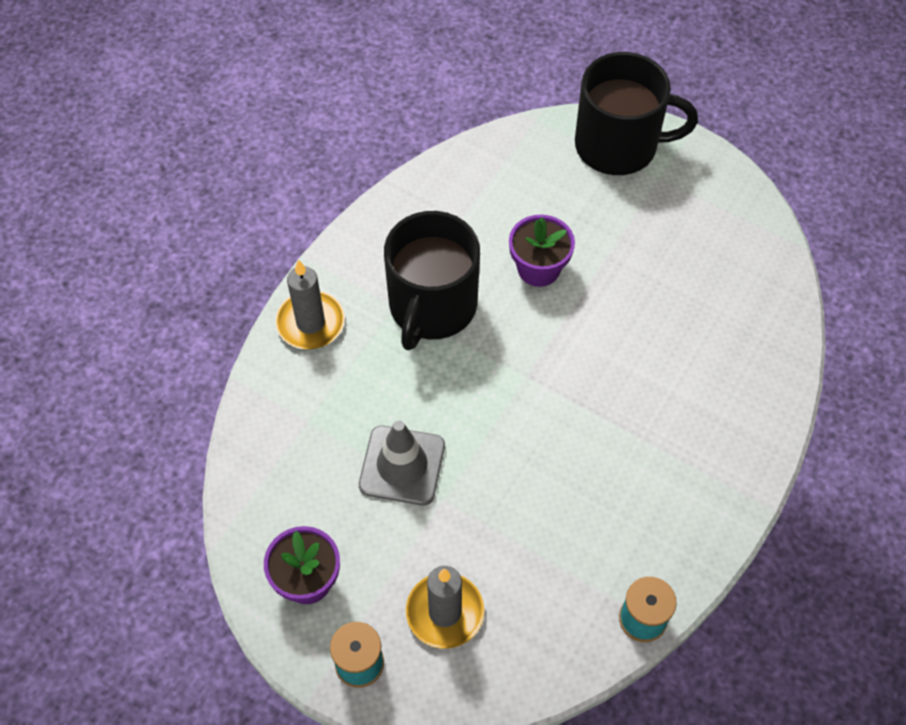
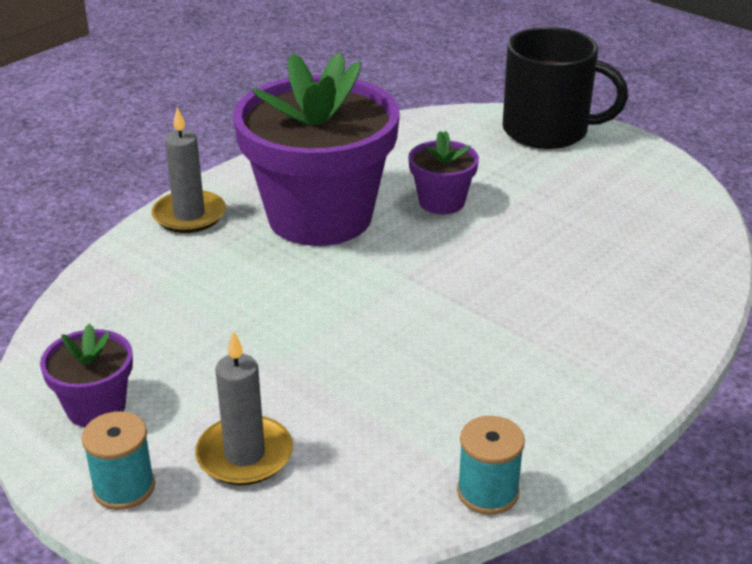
camera: 10 degrees right, 25 degrees down
grey traffic cone [359,420,445,505] -> none
black mug [384,211,480,350] -> purple flower pot [233,53,400,246]

